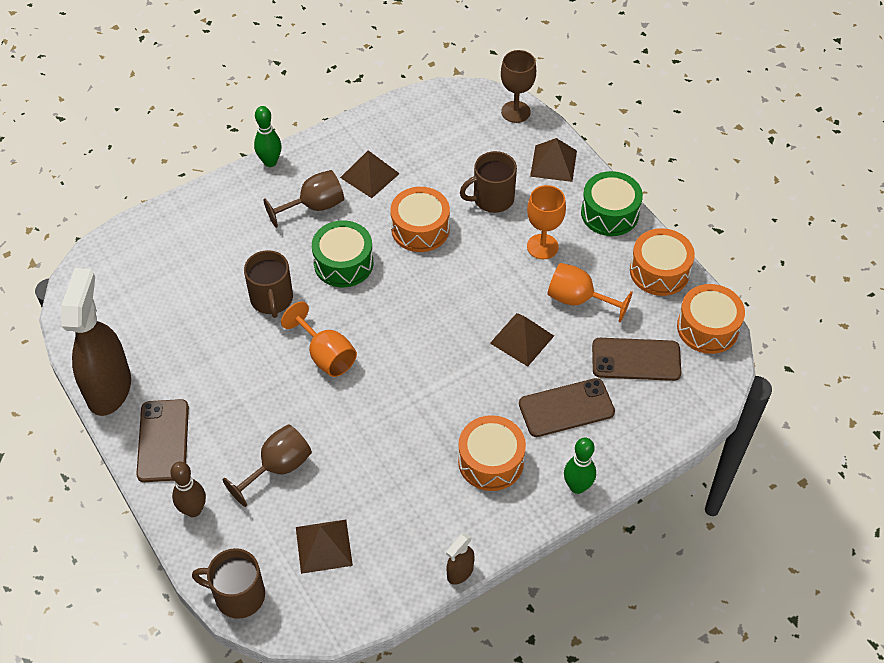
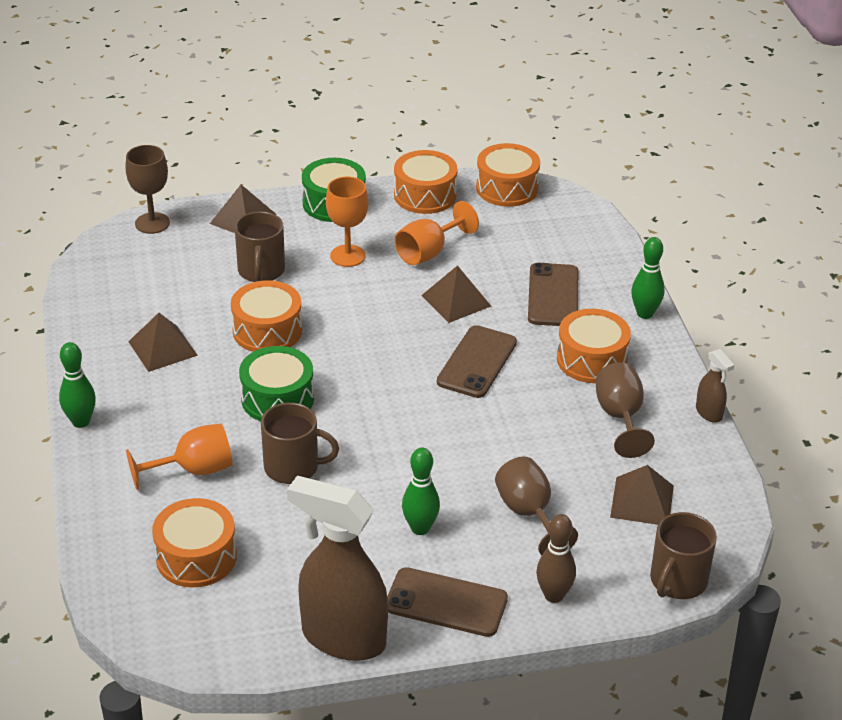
camera: 70 degrees left, 15 degrees down
brown goblet [263,170,344,228] -> brown goblet moved to [596,362,655,458]
orange goblet [281,301,357,377] -> orange goblet moved to [126,424,233,490]
brown phone [592,338,681,381] -> brown phone moved to [437,325,517,398]
none -> orange drum [152,498,237,587]
none -> green bowling pin [402,448,440,535]

